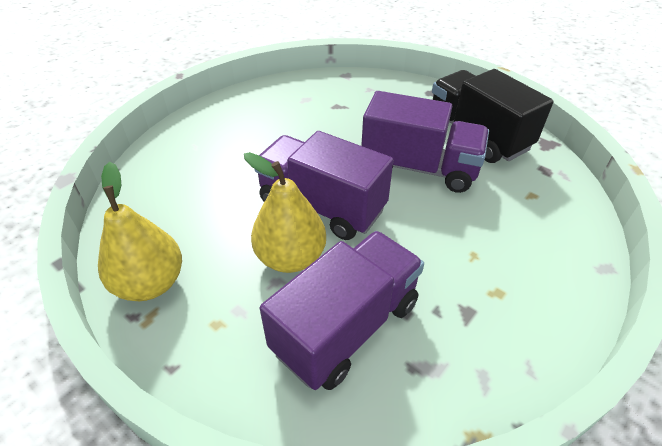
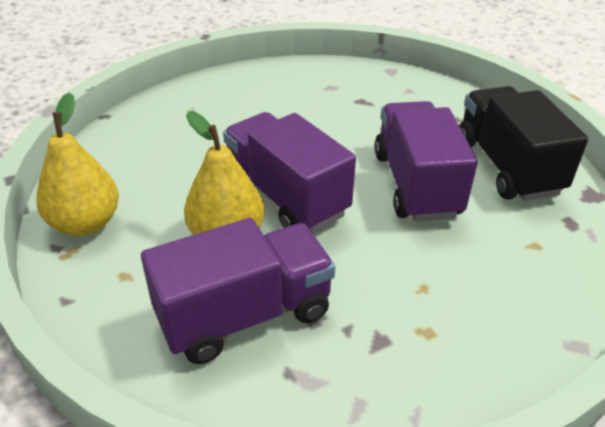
camera: 20 degrees right, 5 degrees down
purple truck [361,91,489,193] -> purple truck turned 135 degrees counterclockwise [375,101,478,221]

